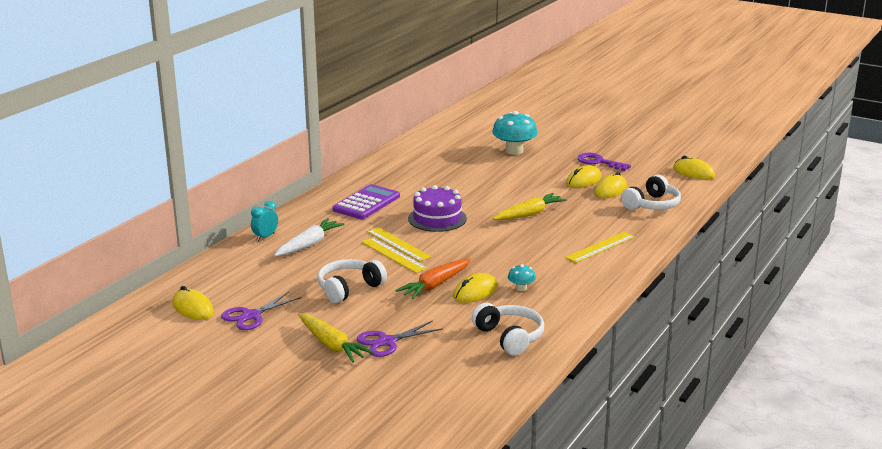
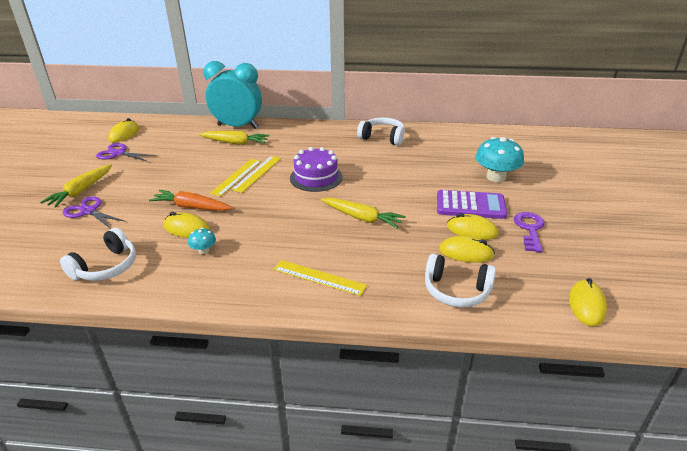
camera: 65 degrees right, 10 degrees up
turquoise clock [251,201,278,241] -> turquoise clock [203,61,262,129], size x2.43
white carrot [274,218,345,256] -> yellow carrot [199,131,269,145]
white headphones [318,259,387,303] -> white headphones moved to [357,118,405,146]
purple calculator [332,184,400,219] -> purple calculator moved to [437,190,508,219]

